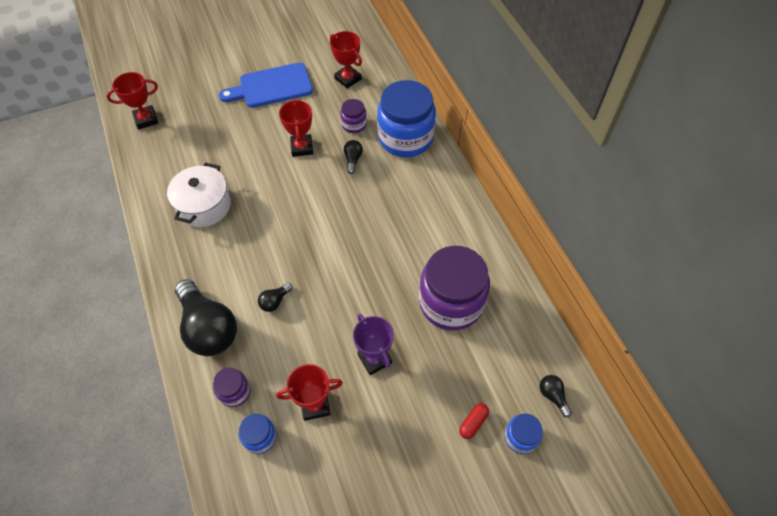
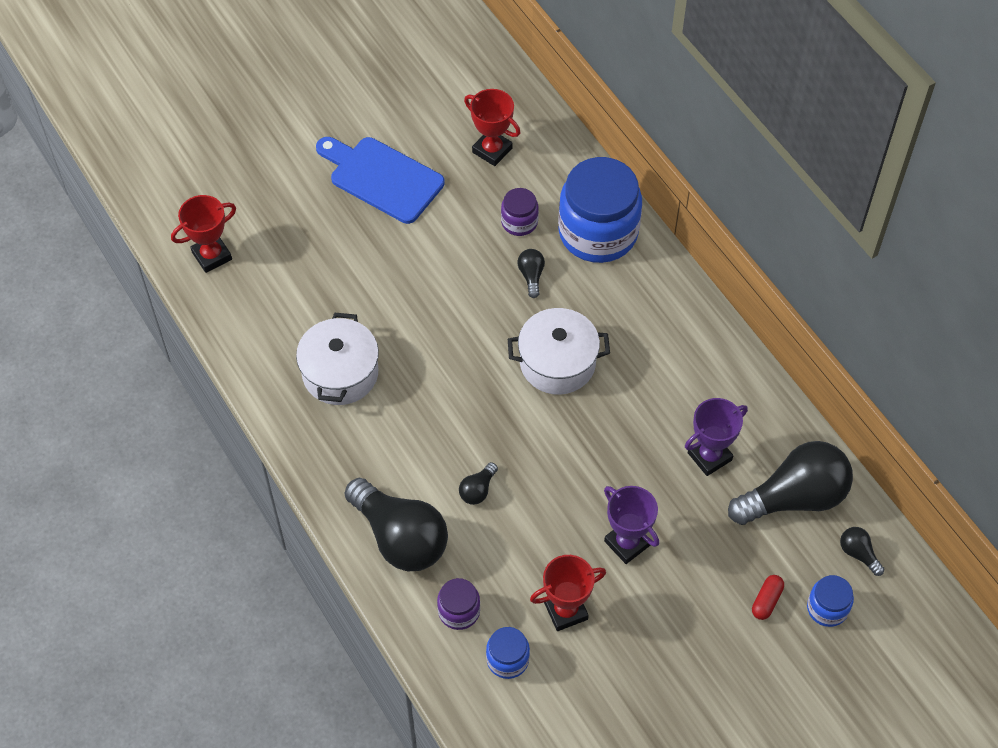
camera: 10 degrees left, 0 degrees up
blue cutting board [219,63,313,108] -> blue cutting board turned 60 degrees clockwise [316,137,445,224]
red trophy [279,99,313,157] -> none
purple jar [419,246,490,331] -> purple trophy [685,398,748,476]
none -> white pot [508,308,610,395]
none -> black light bulb [728,441,853,525]

